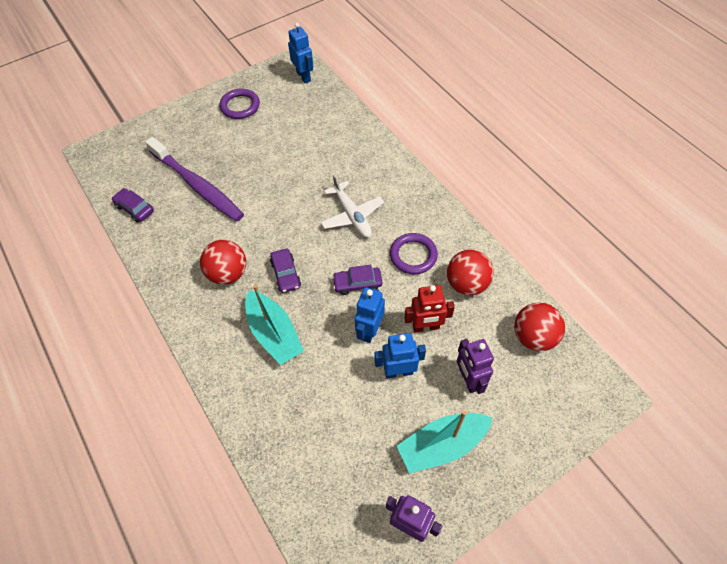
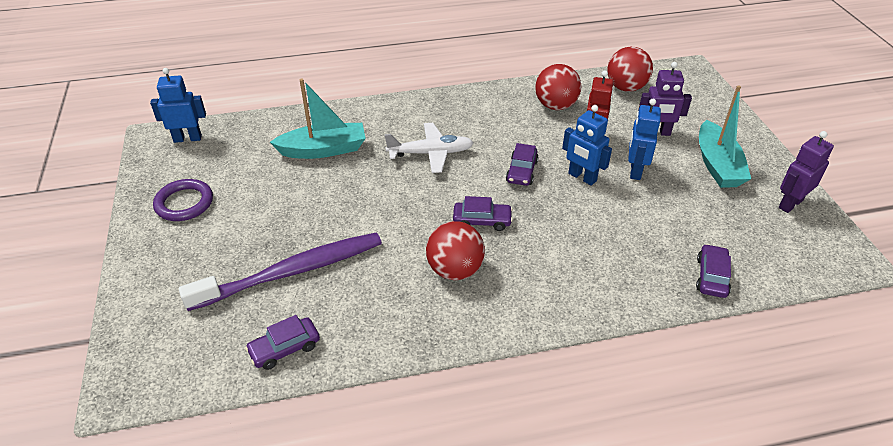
camera: 70 degrees left, 15 degrees down
turquoise boat [245,285,304,365] -> turquoise boat moved to [270,78,366,159]
purple ring [390,233,438,274] -> none
none -> purple car [696,244,731,298]

